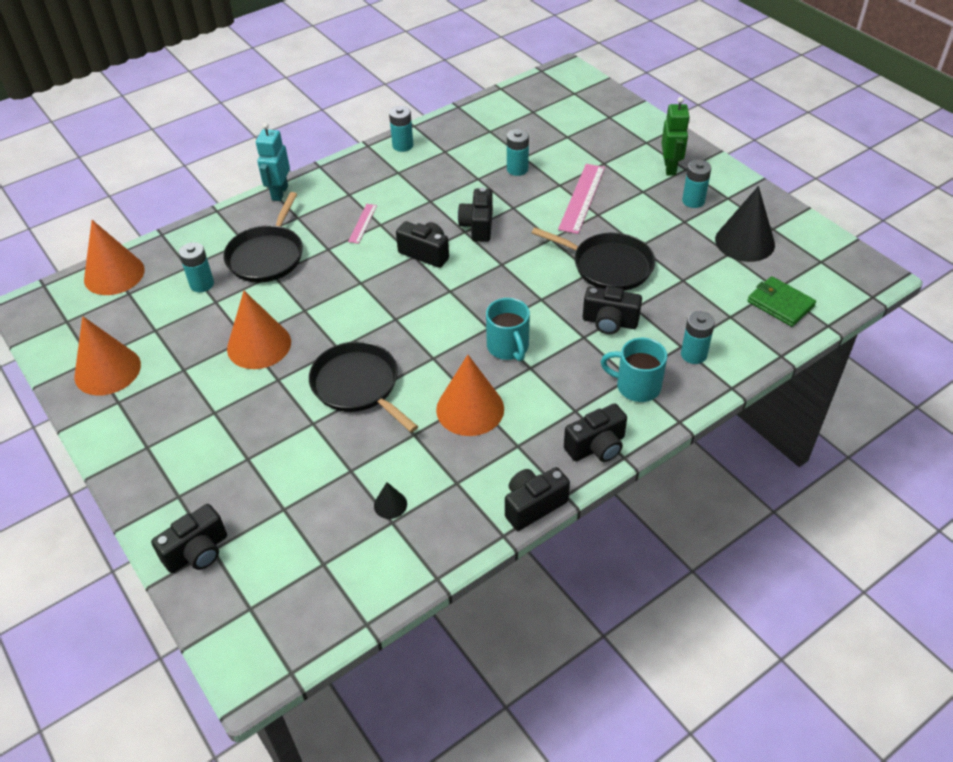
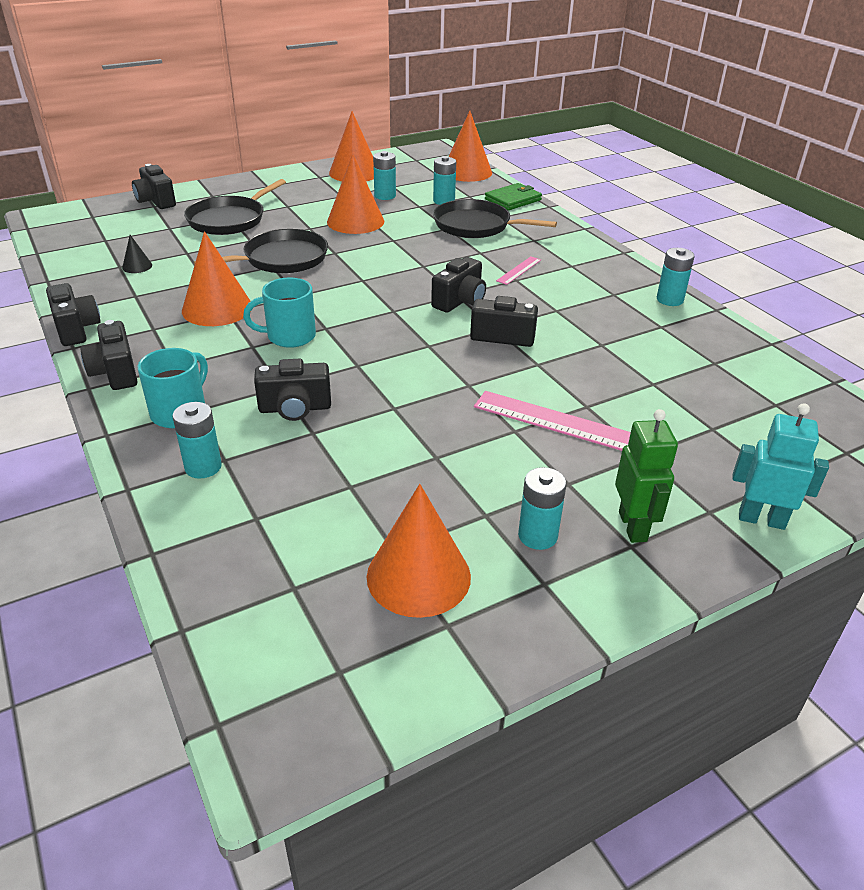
camera: 95 degrees right, 10 degrees down
turquoise robot [256,123,290,201] -> turquoise robot moved to [732,403,829,530]
pink ruler [348,204,377,244] -> pink ruler turned 75 degrees counterclockwise [496,257,541,285]
turquoise battery [507,129,529,176] -> turquoise battery moved to [373,151,396,200]
black pan [532,227,655,291] -> black pan moved to [184,179,286,235]
black camera [583,286,642,334] -> black camera turned 120 degrees counterclockwise [254,359,331,421]
green robot [661,97,690,176] -> green robot turned 105 degrees counterclockwise [615,409,678,543]
black cone [715,186,775,262] -> orange cone [367,484,471,618]
green wallet [747,276,816,327] -> green wallet moved to [485,183,542,210]

